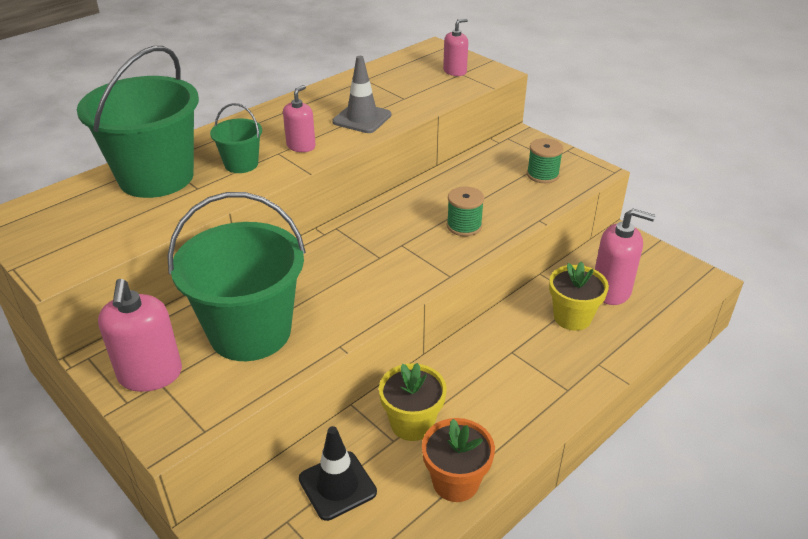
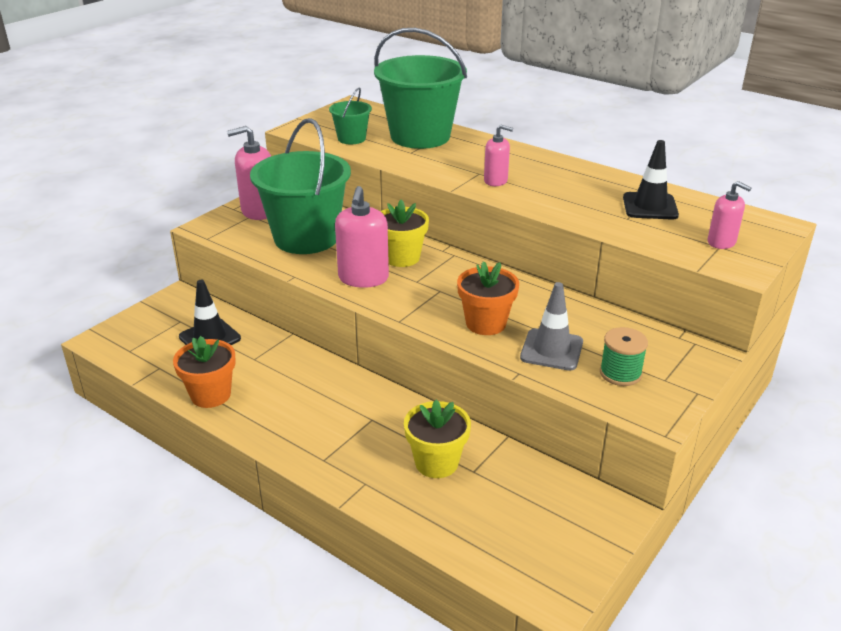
camera: 80 degrees right, 5 degrees down
green bucket [210,103,262,173] -> green bucket moved to [329,87,372,144]
grey traffic cone [332,56,392,133] -> grey traffic cone moved to [520,282,583,371]
yellow flower pot [379,363,447,441] -> yellow flower pot moved to [381,200,429,267]
green spool [447,186,484,236] -> orange flower pot [457,261,519,335]
pink soap dispenser [595,209,655,305] -> pink soap dispenser moved to [335,186,389,288]
none -> black traffic cone [623,140,679,220]

